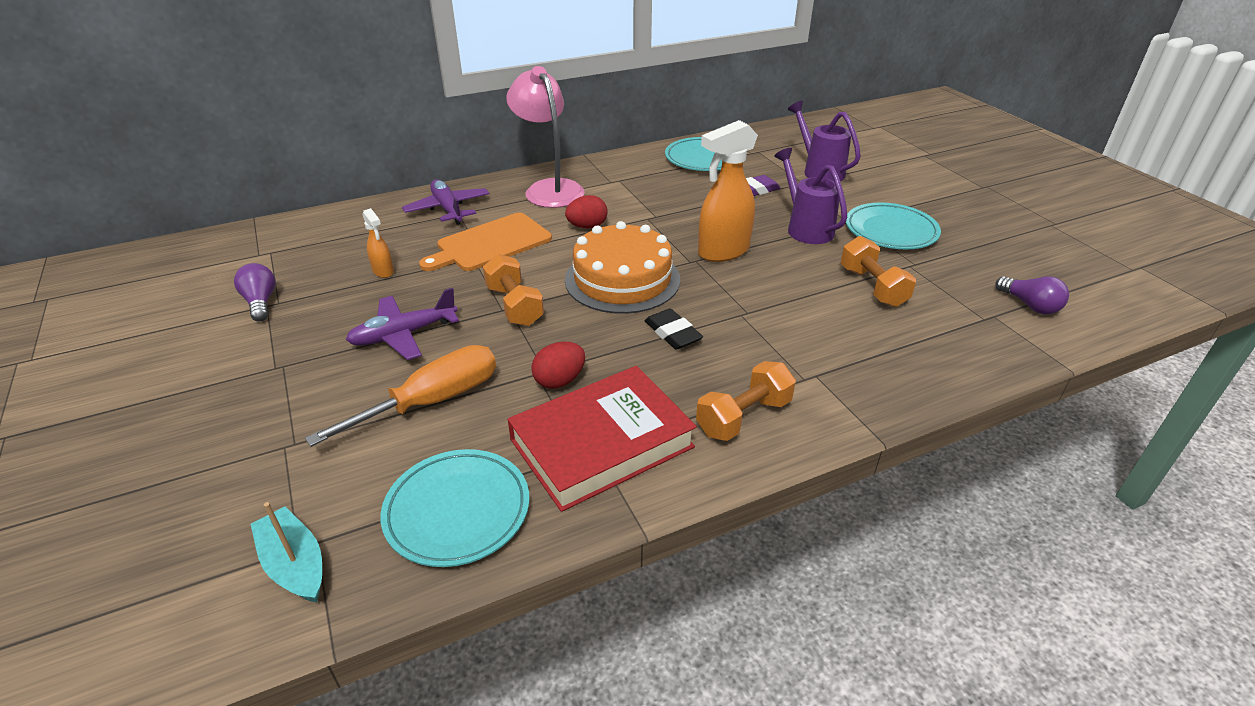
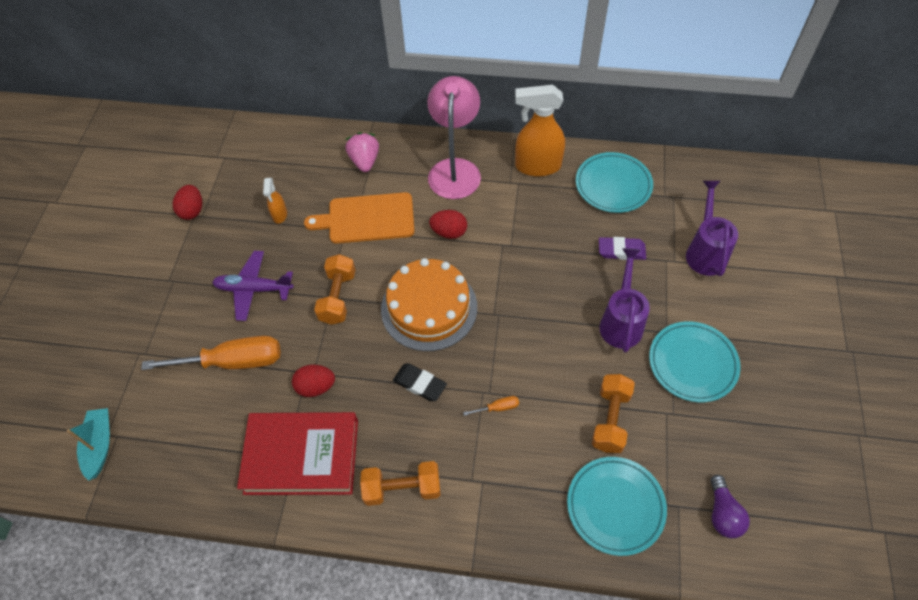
camera: 35 degrees right, 20 degrees up
purple light bulb [234,263,276,322] -> red egg [173,185,202,220]
turquoise plate [381,449,529,567] -> turquoise plate moved to [567,457,667,556]
purple plane [402,179,489,225] -> pink strawberry [345,132,379,172]
black eraser [645,309,703,350] -> black eraser turned 60 degrees counterclockwise [393,363,447,401]
orange spray bottle [698,120,758,262] -> orange spray bottle moved to [515,85,565,177]
none -> orange screwdriver [463,396,519,416]

